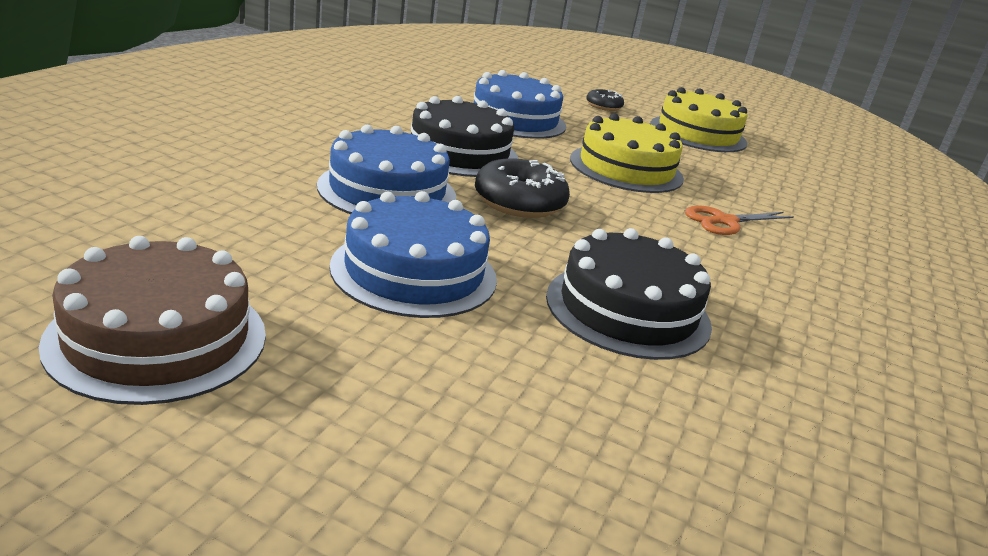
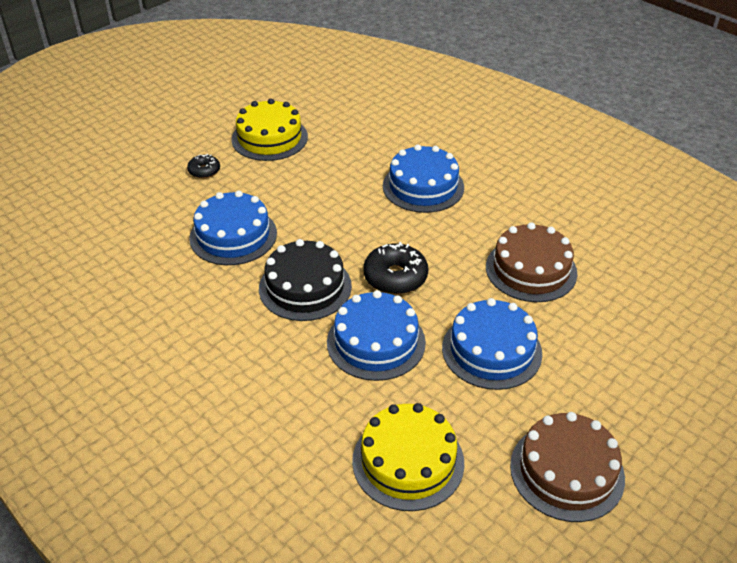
camera: 65 degrees left, 15 degrees up
black cake [546,228,712,360] -> brown cake [486,222,578,302]
yellow cake [570,113,684,193] -> yellow cake moved to [352,403,464,511]
orange scissors [685,206,794,235] -> blue cake [383,144,464,213]

